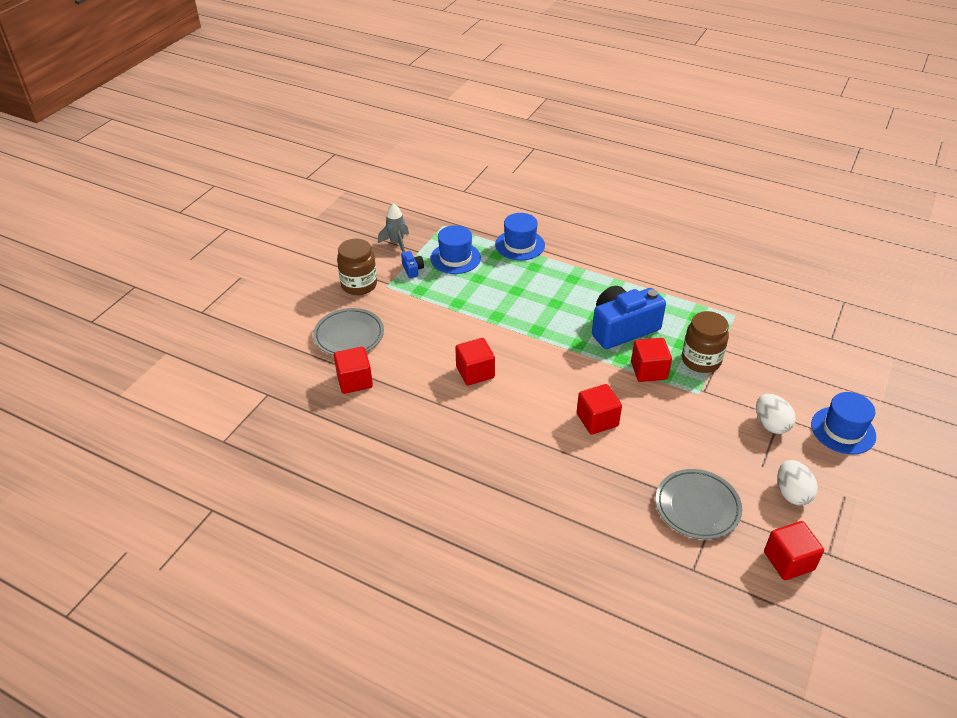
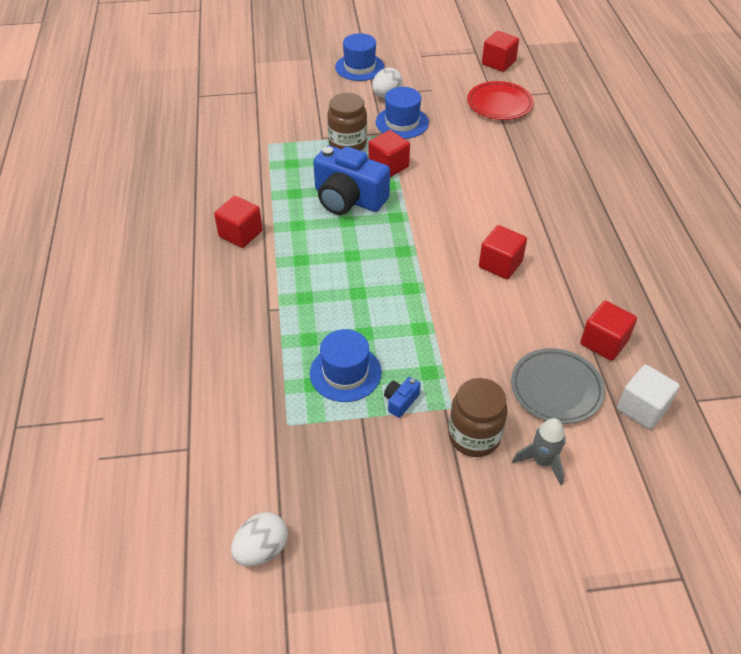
camera: 125 degrees left, 5 degrees up
grey rocket [378,203,409,252] -> grey rocket moved to [512,418,566,485]
blue hat [495,213,545,261] -> blue hat moved to [376,87,429,139]
red cube [577,384,622,435] -> red cube moved to [214,196,263,248]
grey plate [656,469,742,540] -> red plate [467,81,534,120]
white egg [777,460,818,505] -> white egg moved to [231,512,288,566]
none -> white cube [617,365,680,430]

